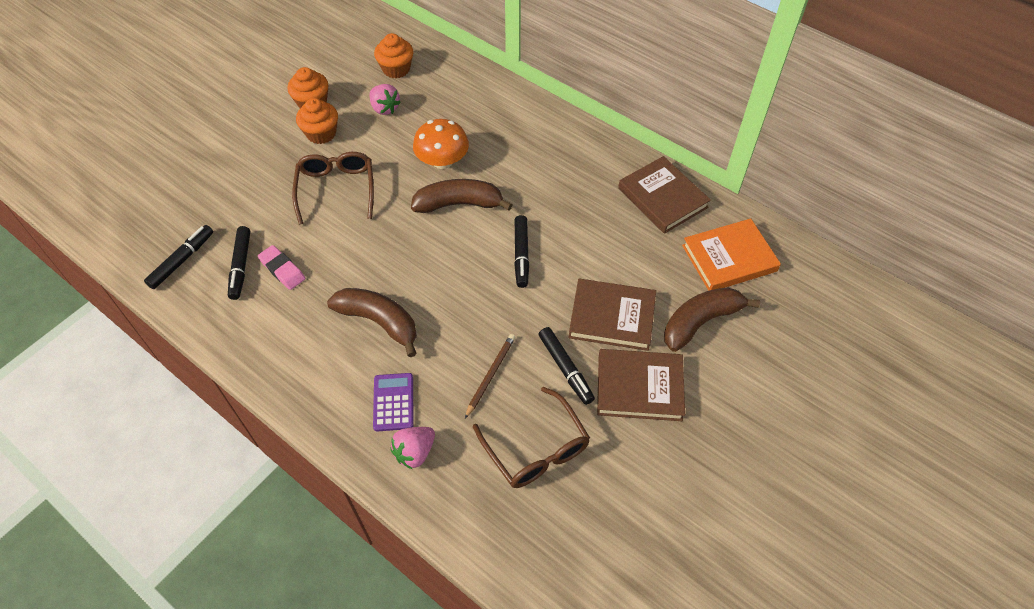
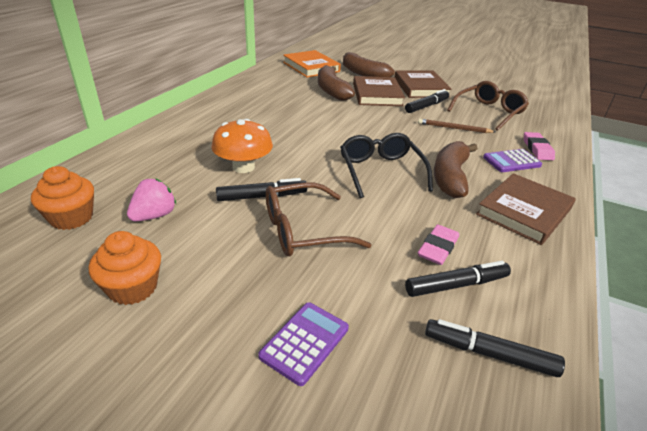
camera: 105 degrees left, 20 degrees down
orange cupcake [296,98,338,144] -> none
pink strawberry [390,427,435,469] -> pink eraser [524,132,555,160]
brown banana [411,179,512,213] -> brown banana moved to [318,65,355,101]
black marker [514,215,529,288] -> black marker moved to [216,178,307,201]
brown book [618,156,711,234] -> brown book moved to [476,173,576,245]
none -> purple calculator [258,302,349,386]
none -> black glasses [340,133,433,198]

